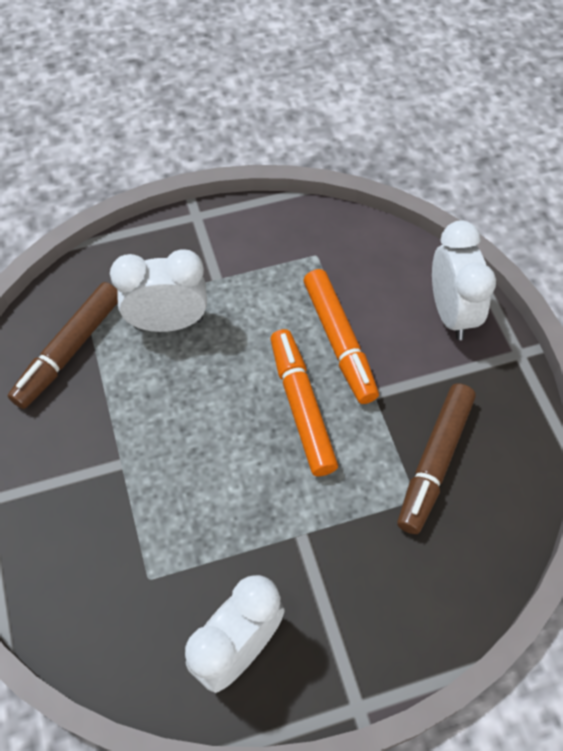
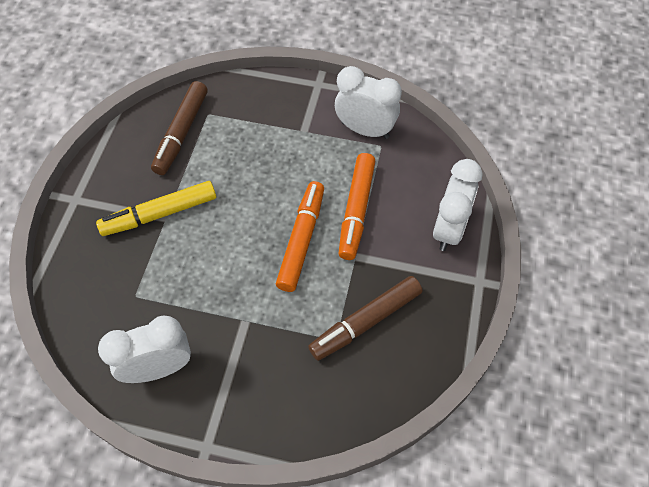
camera: 30 degrees right, 0 degrees up
brown marker [8,282,118,409] -> brown marker turned 45 degrees counterclockwise [151,81,208,175]
white clock [110,249,207,332] -> white clock moved to [335,66,402,139]
none -> yellow marker [96,181,216,236]

